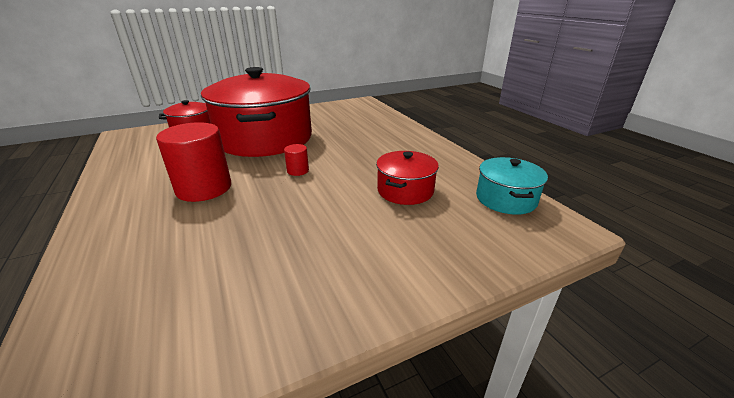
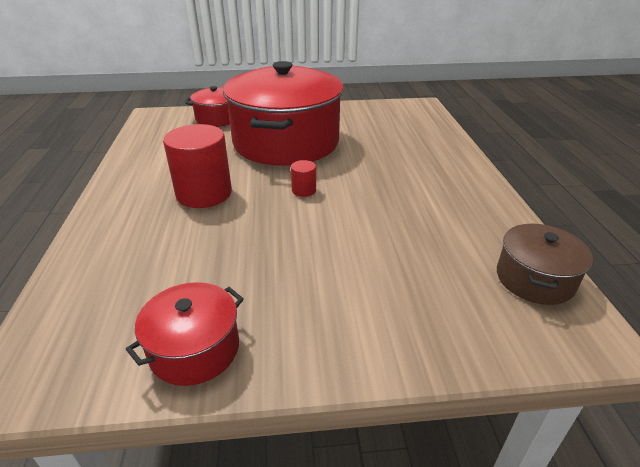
camera: 20 degrees right, 5 degrees up
red pot [376,151,439,205] -> red pot moved to [126,282,244,386]
turquoise pot [476,157,548,215] -> brown pot [497,224,593,305]

